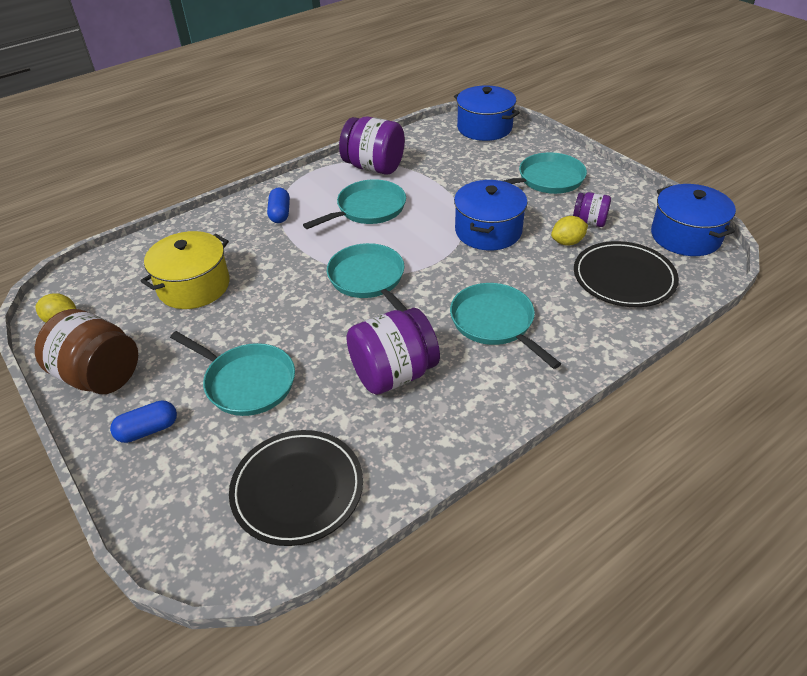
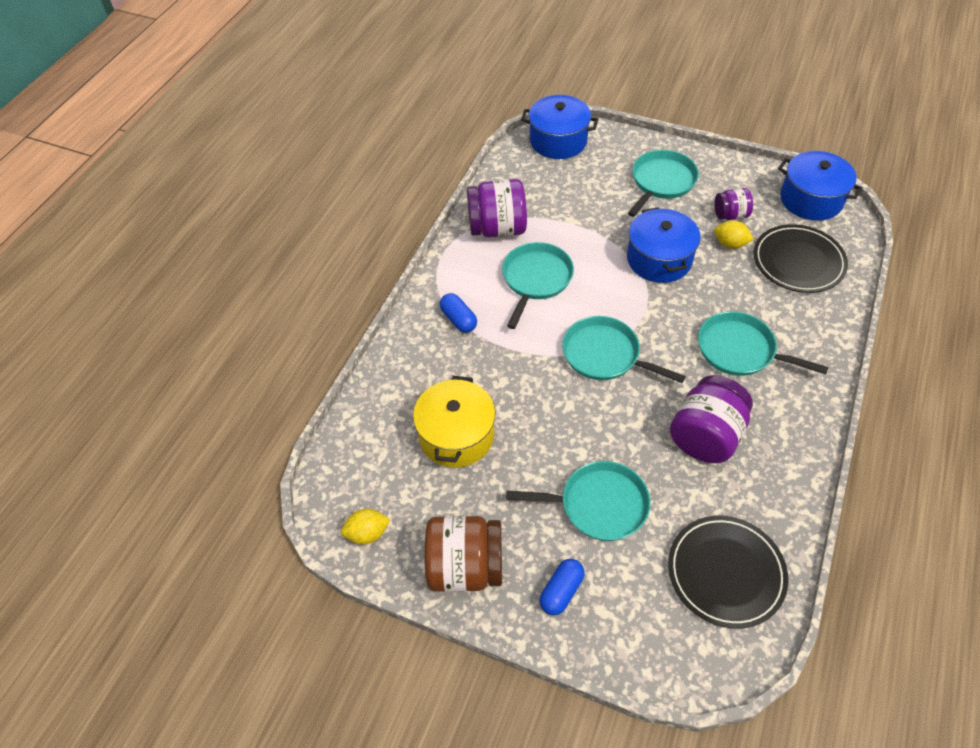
camera: 30 degrees left, 10 degrees up
yellow lemon [551,216,588,246] -> yellow lemon turned 75 degrees clockwise [714,220,754,248]

